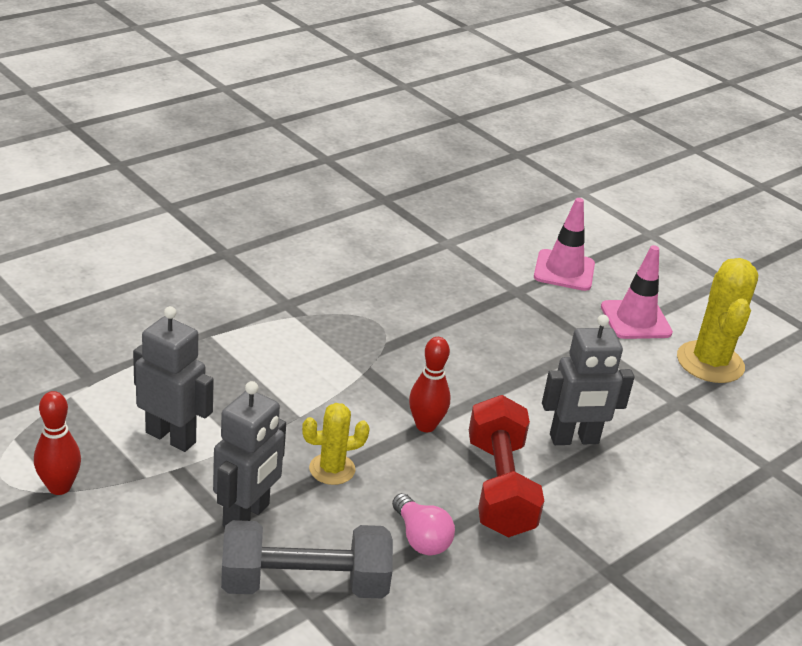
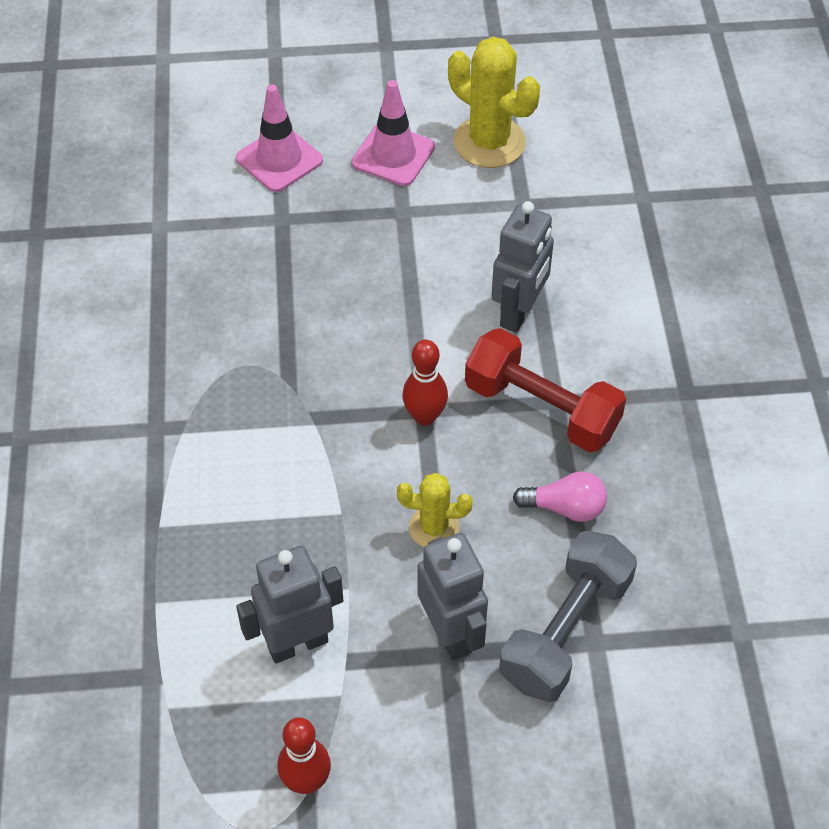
camera: 50 degrees left, 20 degrees up
yellow cactus [302,403,370,485] -> yellow cactus turned 75 degrees clockwise [397,473,473,547]

